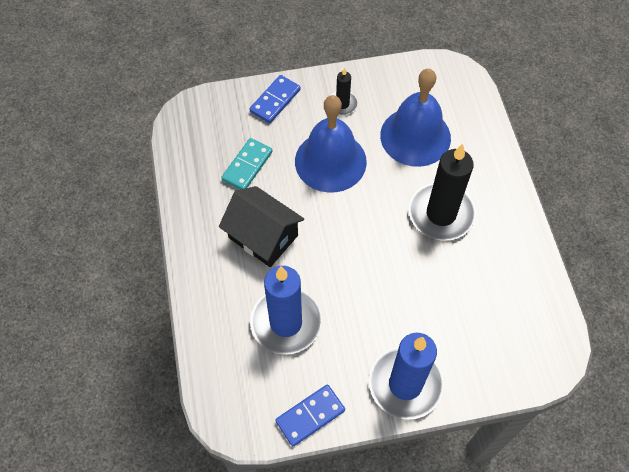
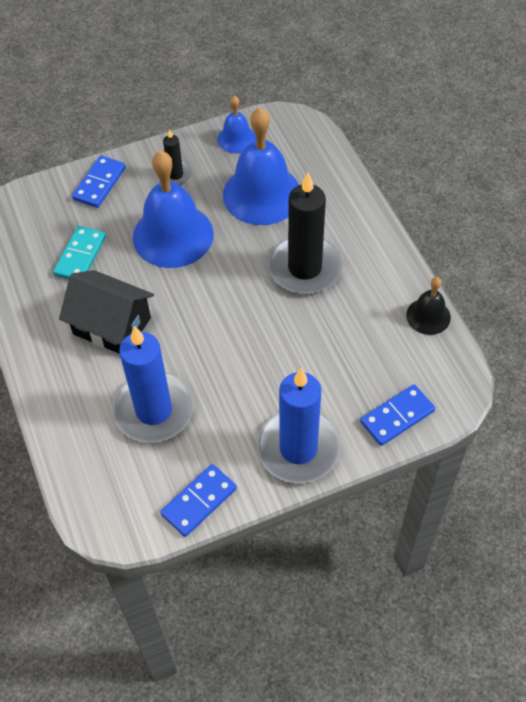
camera: 10 degrees left, 5 degrees down
none -> blue bell [217,96,256,153]
none -> blue domino [360,384,435,446]
none -> black bell [406,277,451,335]

